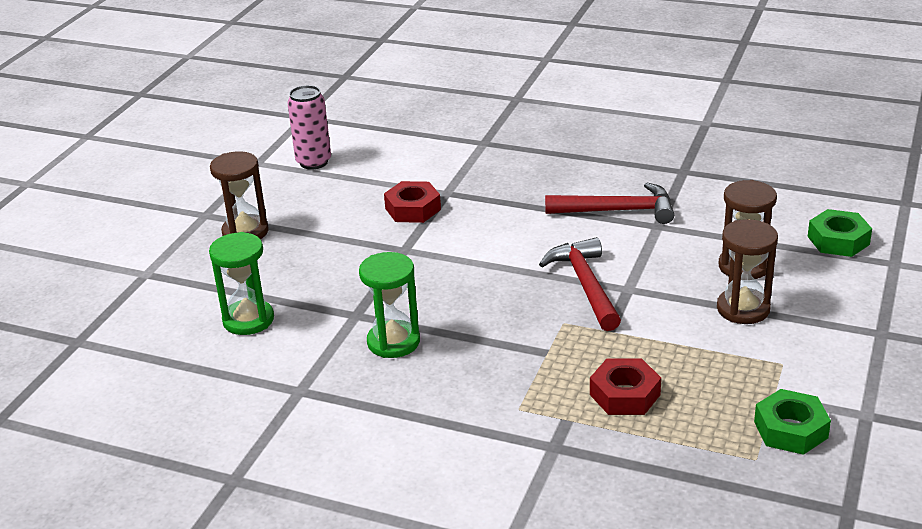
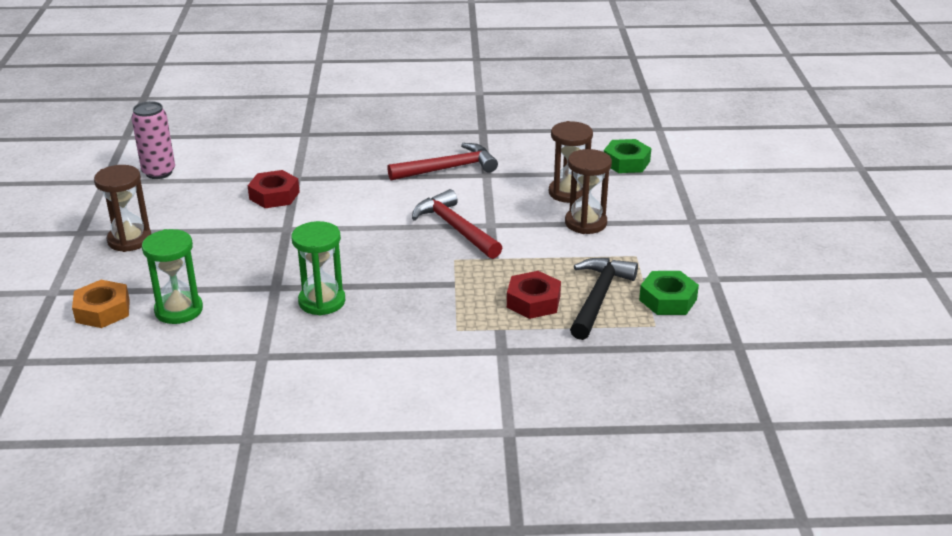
camera: 25 degrees left, 0 degrees up
none -> orange nut [72,280,130,328]
none -> black hammer [570,258,638,340]

